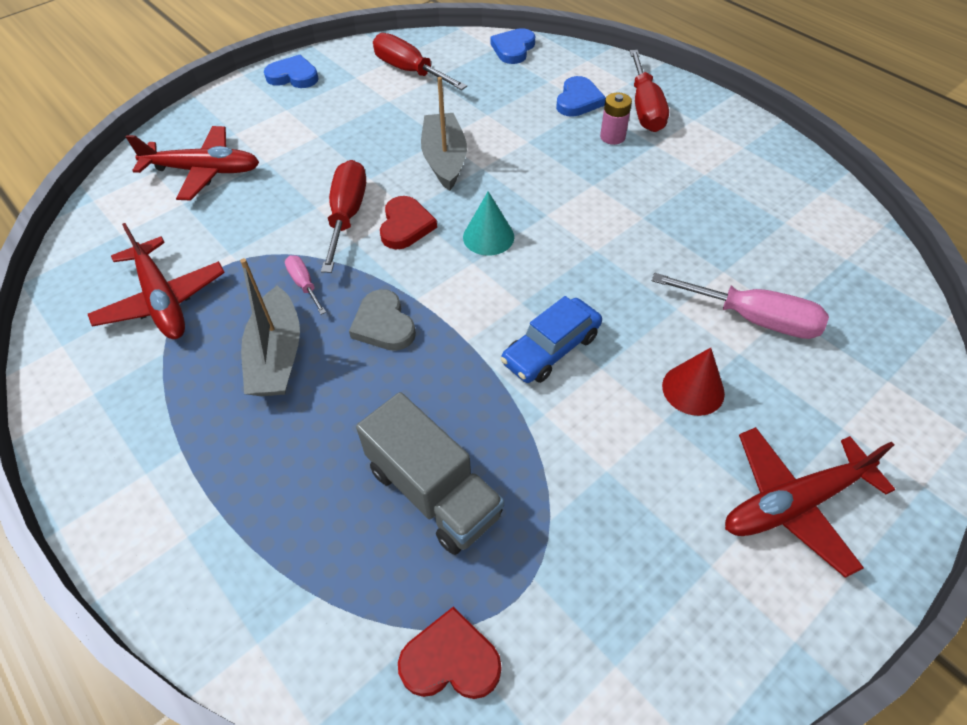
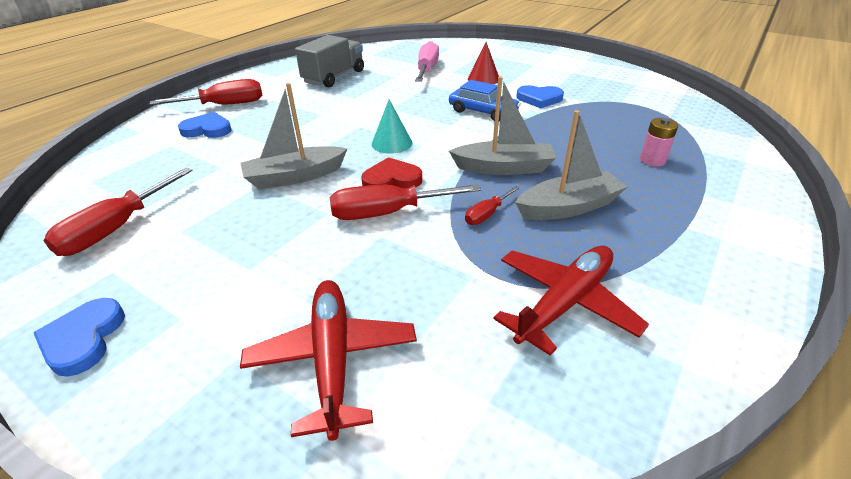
camera: 105 degrees left, 15 degrees down
pink screwdriver [285,255,326,314] -> red screwdriver [465,186,520,225]
grey heart [349,289,416,351] -> grey boat [449,76,556,175]
grey truck [356,392,504,555] -> grey truck moved to [295,35,364,88]
red heart [398,606,501,699] -> none
blue heart [491,28,535,64] -> blue heart moved to [516,85,564,108]
pink battery [600,92,632,145] -> pink battery moved to [640,118,678,167]
red plane [725,427,895,578] -> none

